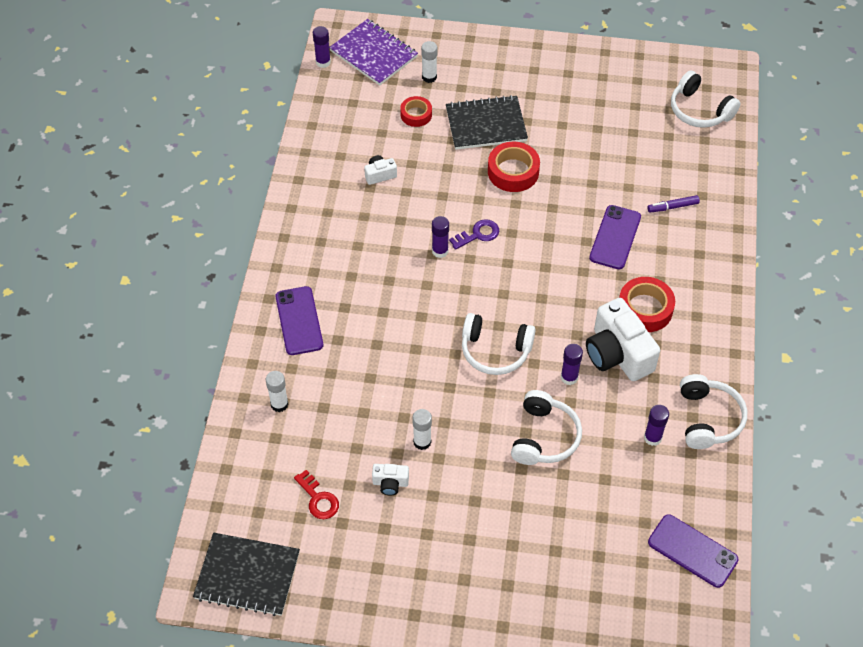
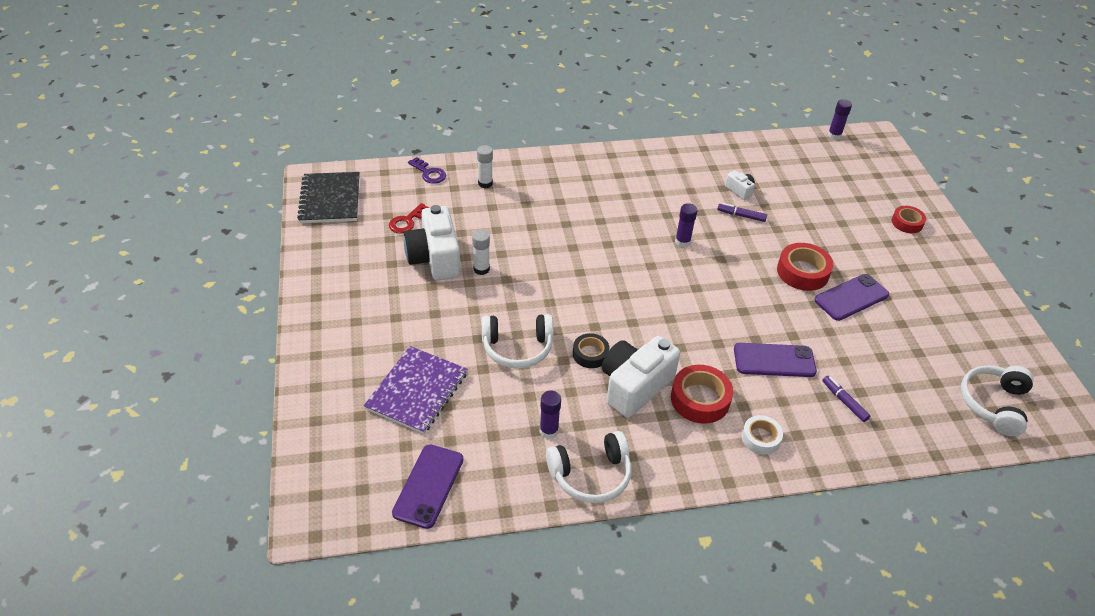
camera: 70 degrees right, 10 degrees down
purple phone [275,286,323,355] -> purple phone moved to [814,274,889,321]
purple notebook [329,19,418,86] -> purple notebook moved to [364,346,467,434]
white camera [372,464,409,496] -> white camera [404,205,461,280], size x2.17
red tape [400,96,432,127] -> red tape moved to [892,206,926,233]
white glue stick [421,41,437,83] -> none
black notebook [446,95,528,150] -> none
purple key [449,219,499,250] -> purple key moved to [408,157,446,184]
white headphones [462,313,535,375] -> none
purple glue stick [561,344,583,385] -> black tape [573,333,610,368]
none -> purple marker [717,203,767,222]
none -> white tape [742,415,783,455]

